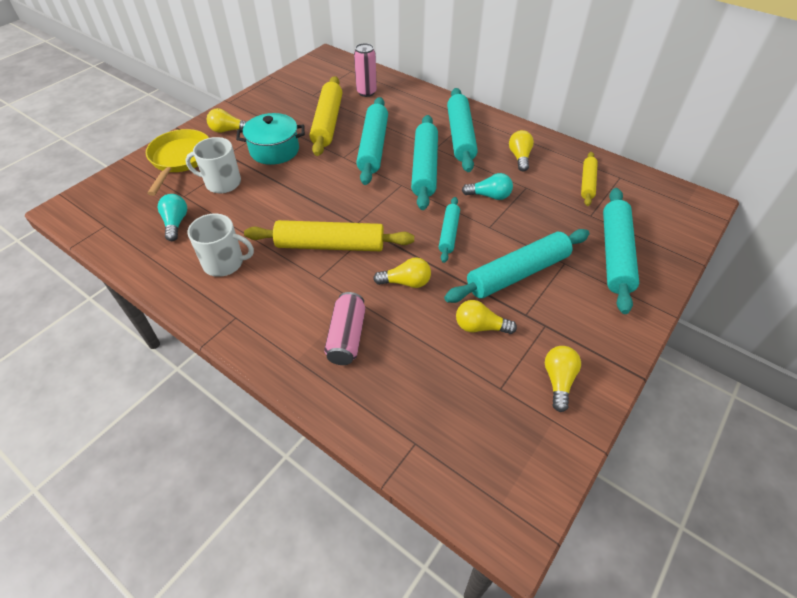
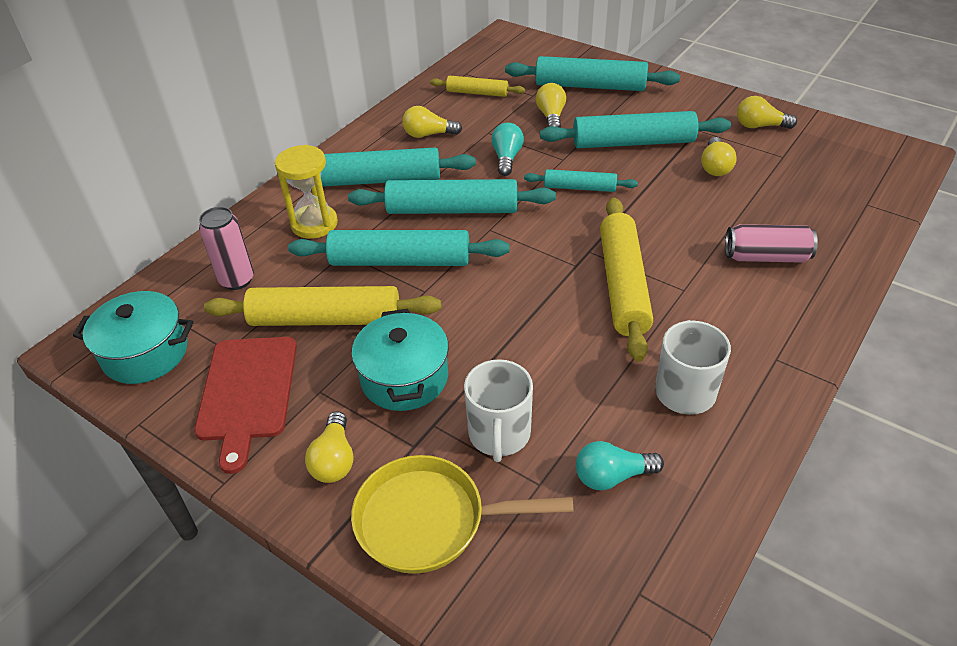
camera: 90 degrees left, 5 degrees down
yellow light bulb [373,257,431,288] -> yellow light bulb moved to [536,83,566,128]
turquoise rolling pin [444,229,590,303] -> turquoise rolling pin turned 60 degrees counterclockwise [540,111,731,148]
none -> turquoise pot [73,291,193,384]
none -> red cutting board [194,337,297,474]
none -> yellow hourglass [275,145,338,239]

